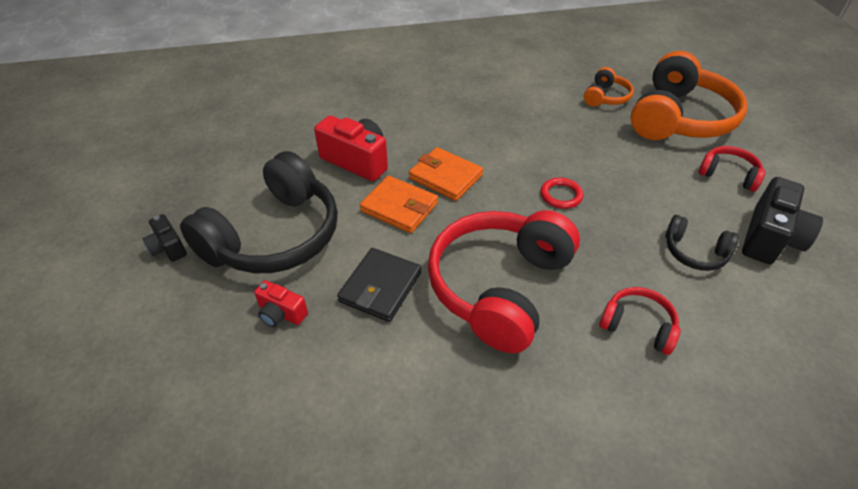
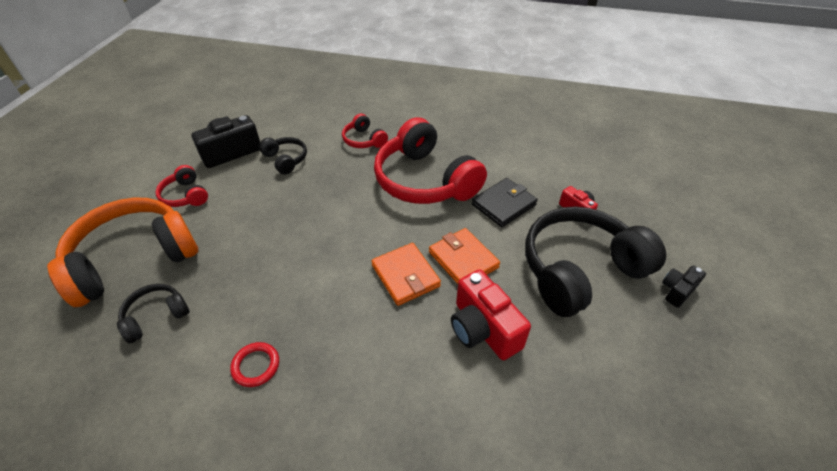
camera: 155 degrees left, 0 degrees up
black camera [142,214,187,262] -> black camera turned 120 degrees counterclockwise [662,265,706,308]
red headphones [428,210,580,353] -> red headphones turned 90 degrees clockwise [374,117,487,204]
red ring [541,178,583,209] -> red ring moved to [230,342,279,387]
orange headphones [584,67,634,107] -> black headphones [117,284,190,344]

